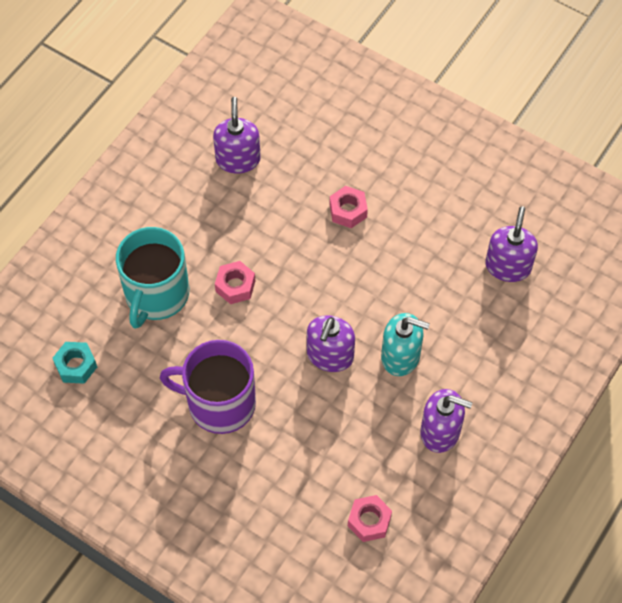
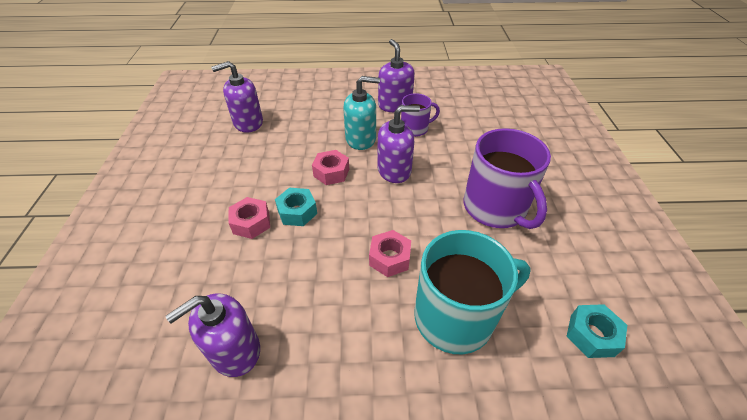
camera: 125 degrees left, 15 degrees down
pink nut [348,495,392,542] -> pink nut moved to [312,150,349,185]
turquoise soap dispenser [381,313,430,376] -> turquoise soap dispenser turned 105 degrees clockwise [343,76,380,150]
none -> turquoise nut [275,188,317,226]
none -> purple mug [401,93,440,137]

